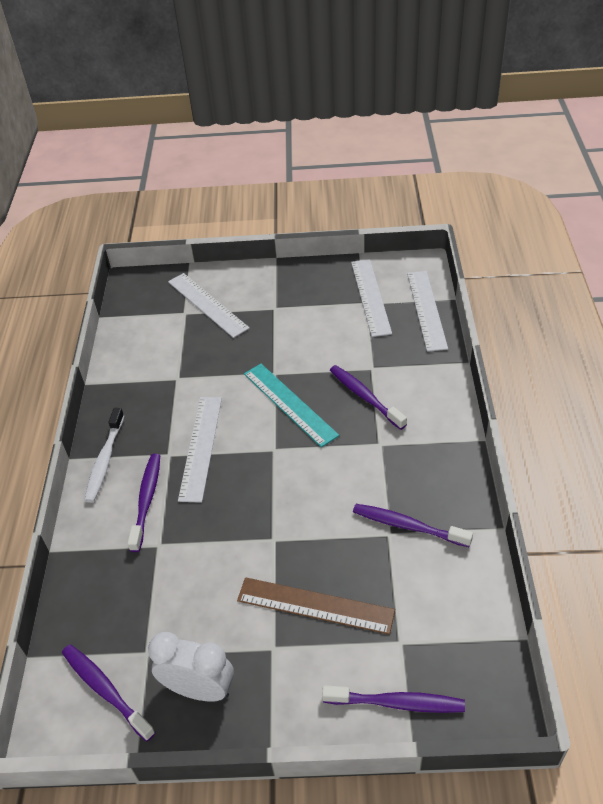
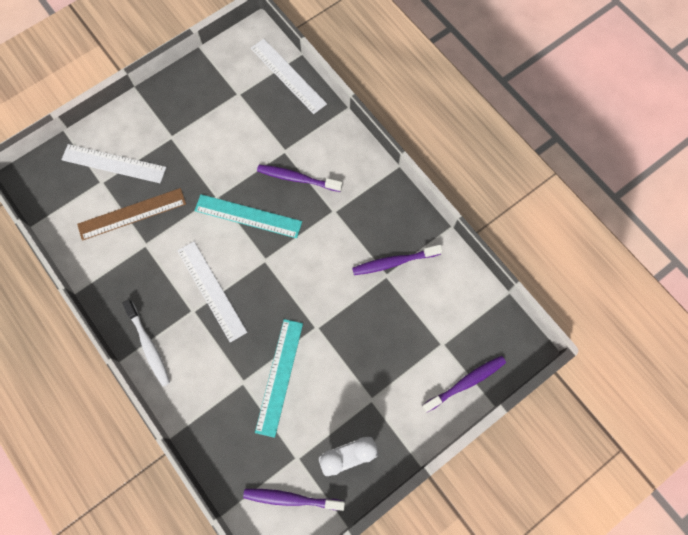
camera: 40 degrees left, 25 degrees up
purple toothbrush [127,454,160,552] -> none
brown ruler [237,577,395,635] -> brown ruler moved to [77,188,186,241]
white ruler [351,259,392,337] -> none
none -> turquoise ruler [255,319,303,438]

